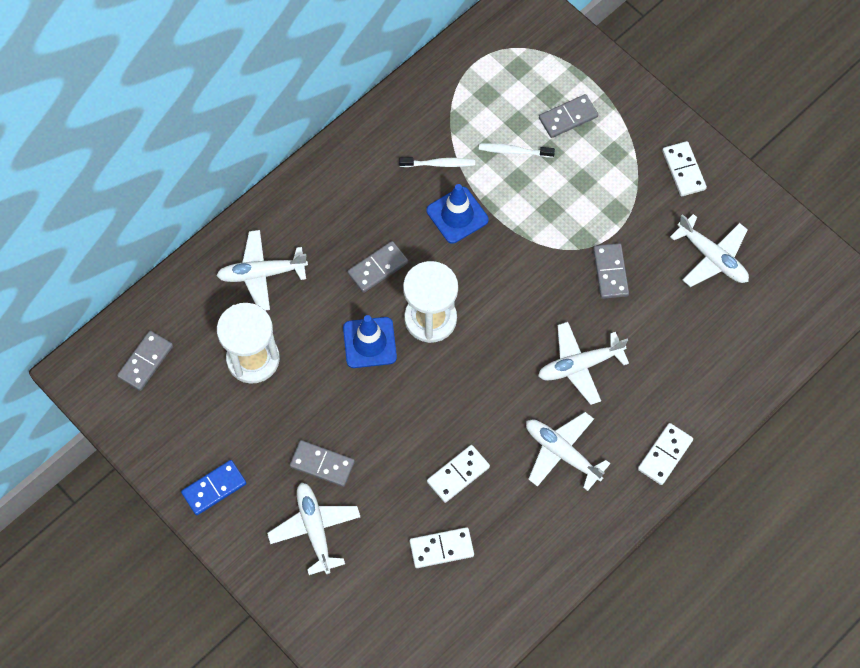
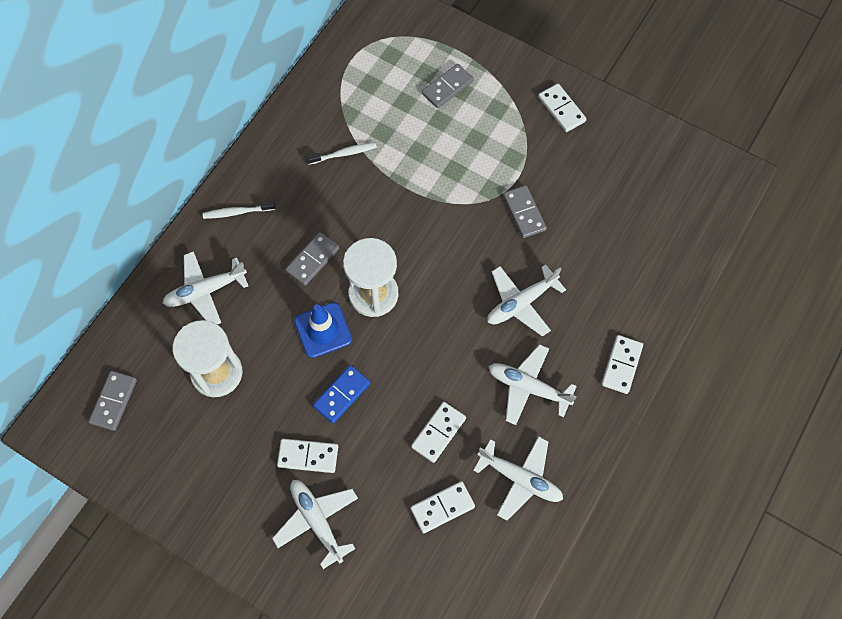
camera: 15 degrees left, 0 degrees up
blue domino [181,460,247,515] -> blue domino moved to [313,365,370,423]
grey domino [290,440,355,487] -> white domino [277,439,338,473]
blue traffic cone [427,184,489,244] -> none
white toothbrush [479,143,555,158] -> white toothbrush moved to [203,201,275,219]
white plane [670,214,749,287] -> white plane moved to [473,436,563,521]

